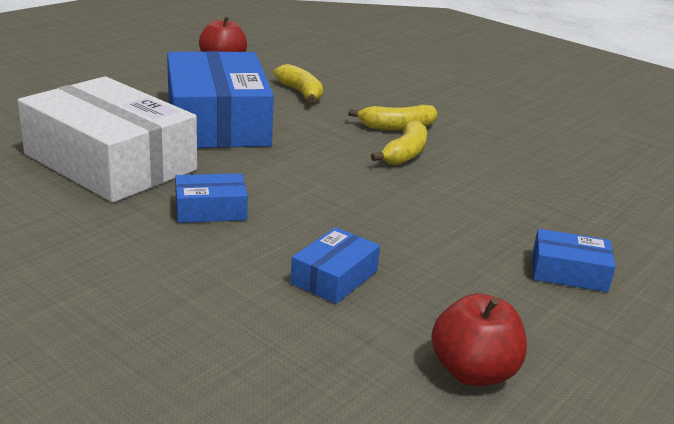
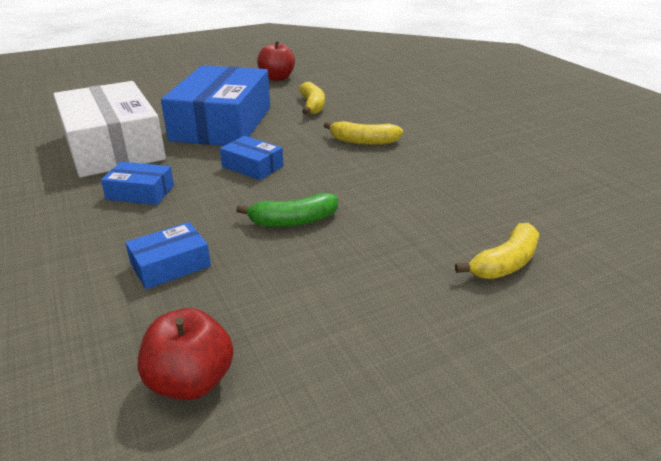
camera: 25 degrees right, 5 degrees up
yellow banana [371,120,427,165] -> yellow banana moved to [455,223,539,279]
blue box [532,229,616,292] -> blue box moved to [220,136,283,180]
none -> green banana [236,193,338,227]

